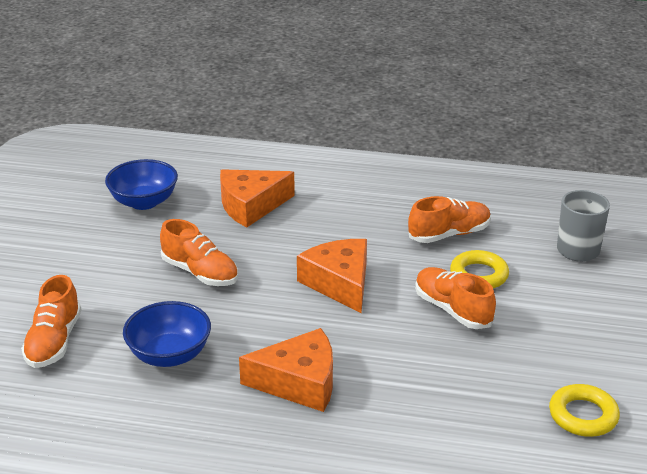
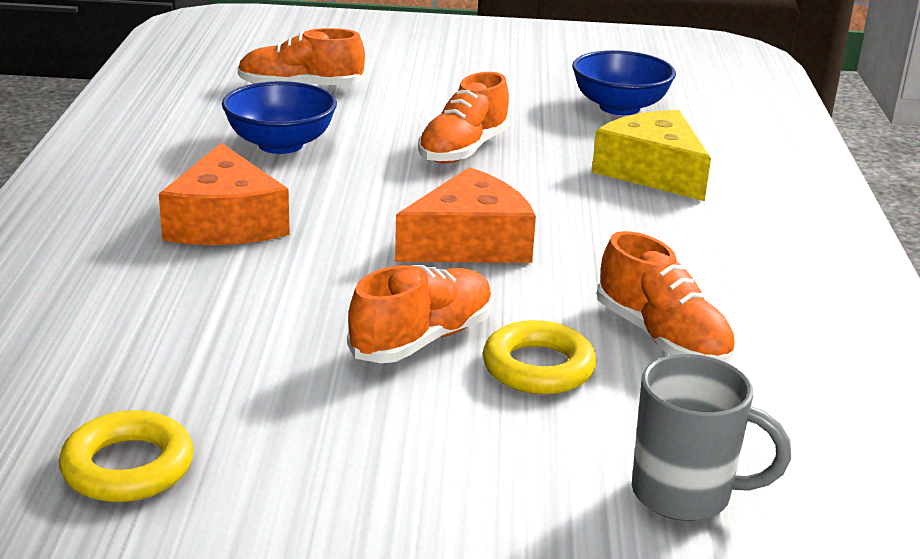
camera: 80 degrees right, 5 degrees down
orange cheese [220,169,295,227] -> yellow cheese [592,110,711,201]

